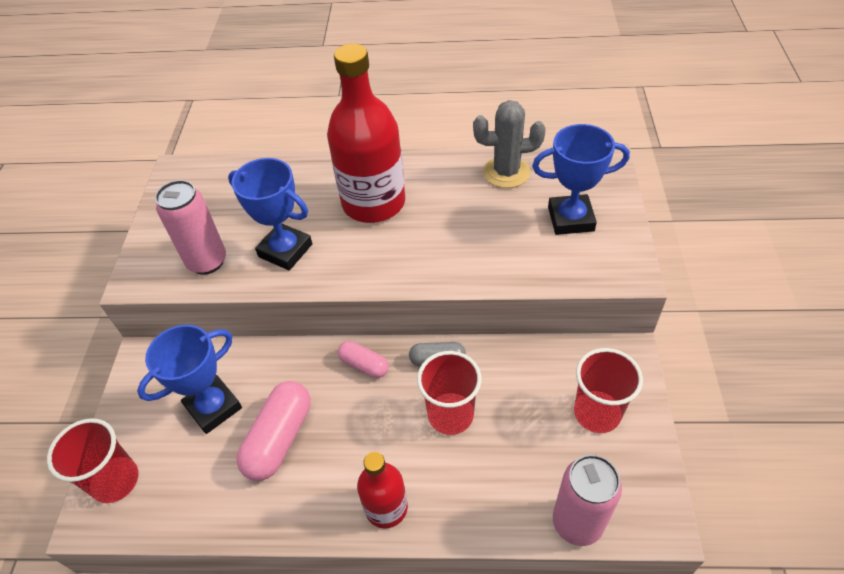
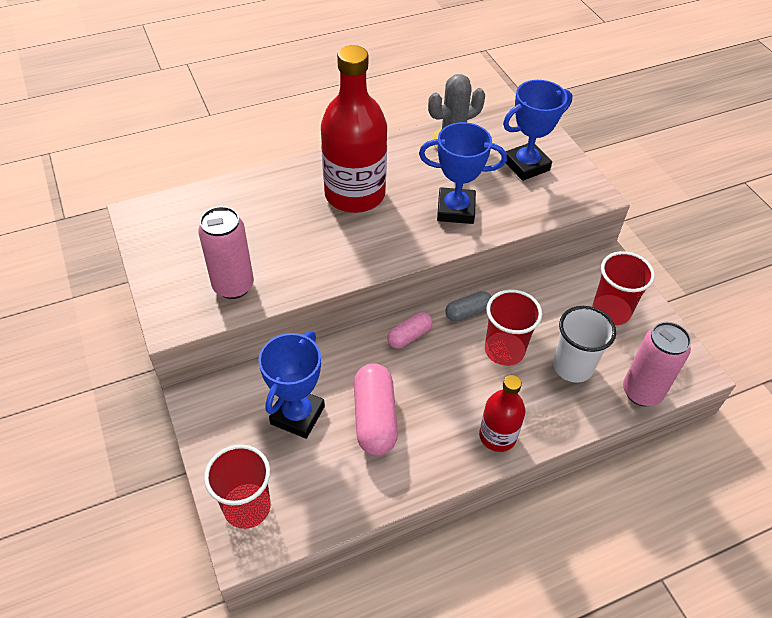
camera: 30 degrees left, 0 degrees up
blue trophy [228,158,312,270] -> blue trophy moved to [419,122,507,224]
pink capsule [338,341,389,378] -> pink capsule turned 45 degrees counterclockwise [387,312,433,349]
none -> white cup [553,306,616,383]

